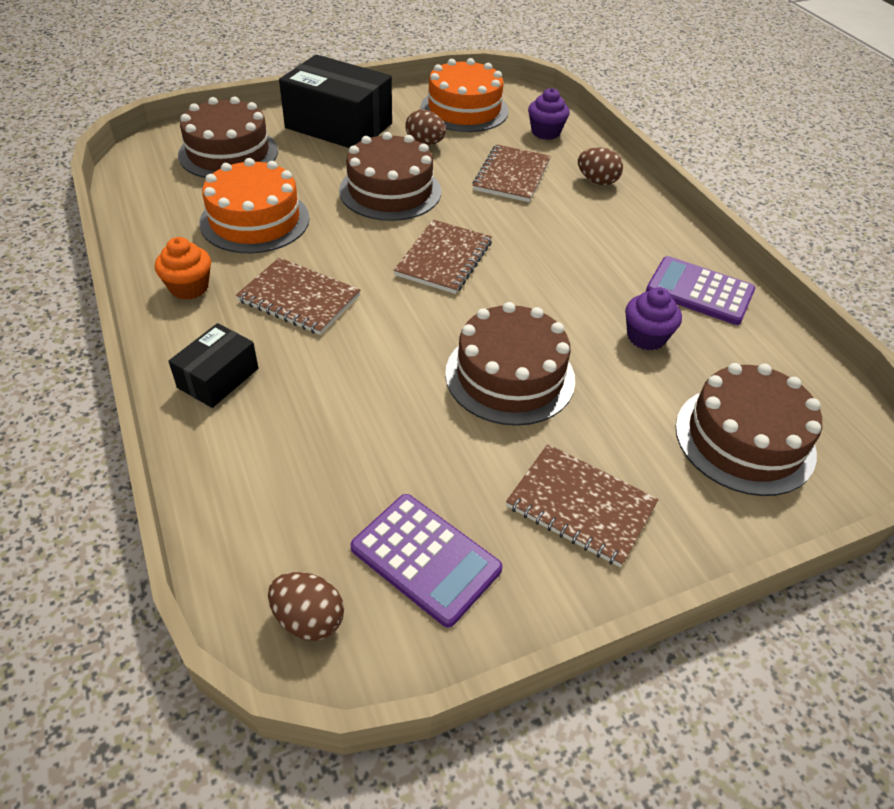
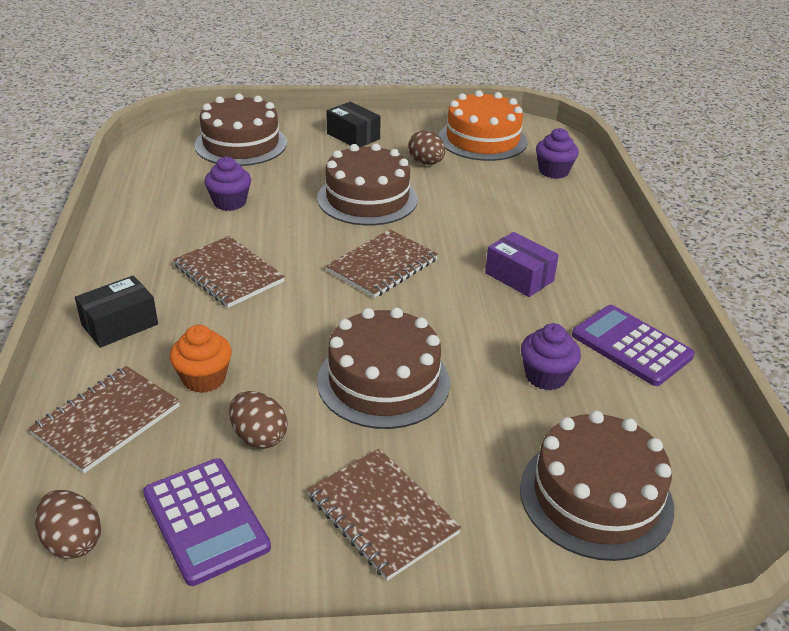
camera: 20 degrees right, 10 degrees down
orange cupcake [155,237,211,300] -> orange cupcake moved to [170,325,232,393]
orange cake [199,158,310,253] -> purple cupcake [204,157,251,211]
black box [279,54,392,148] -> black box [327,102,381,147], size x0.52
brown notebook [472,144,551,202] -> brown notebook moved to [29,366,180,473]
brown egg [578,148,623,185] -> brown egg moved to [229,391,288,449]
none -> purple box [485,232,559,297]

